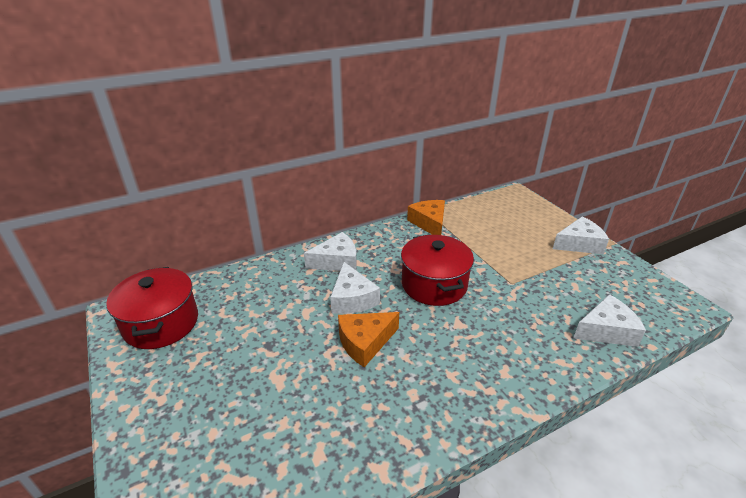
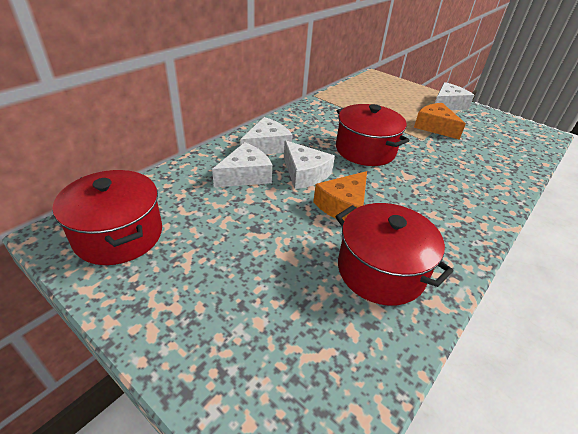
camera: 25 degrees left, 5 degrees up
orange cheese [407,200,445,235] -> orange cheese moved to [414,103,466,140]
white cheese [573,294,646,347] -> white cheese moved to [212,142,272,187]
none -> red pot [335,203,454,306]

